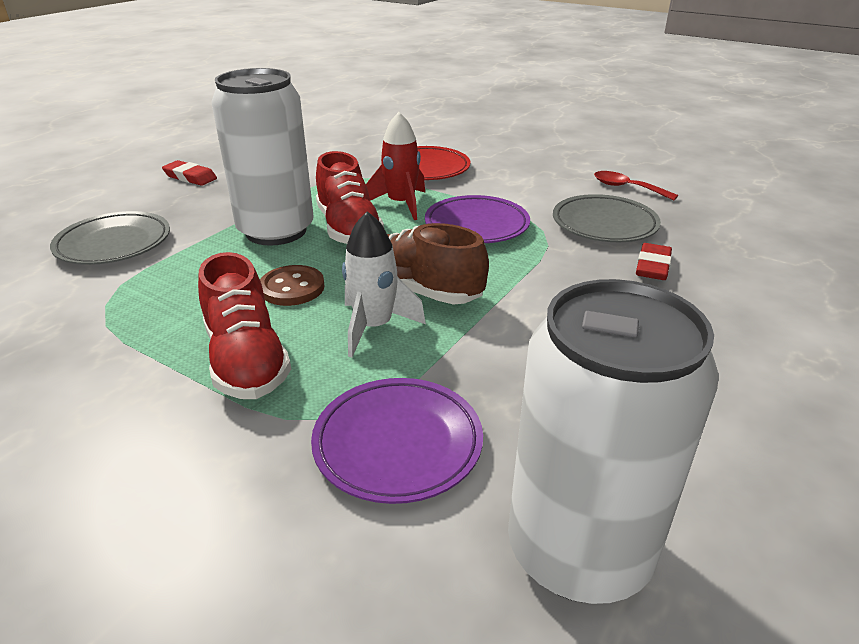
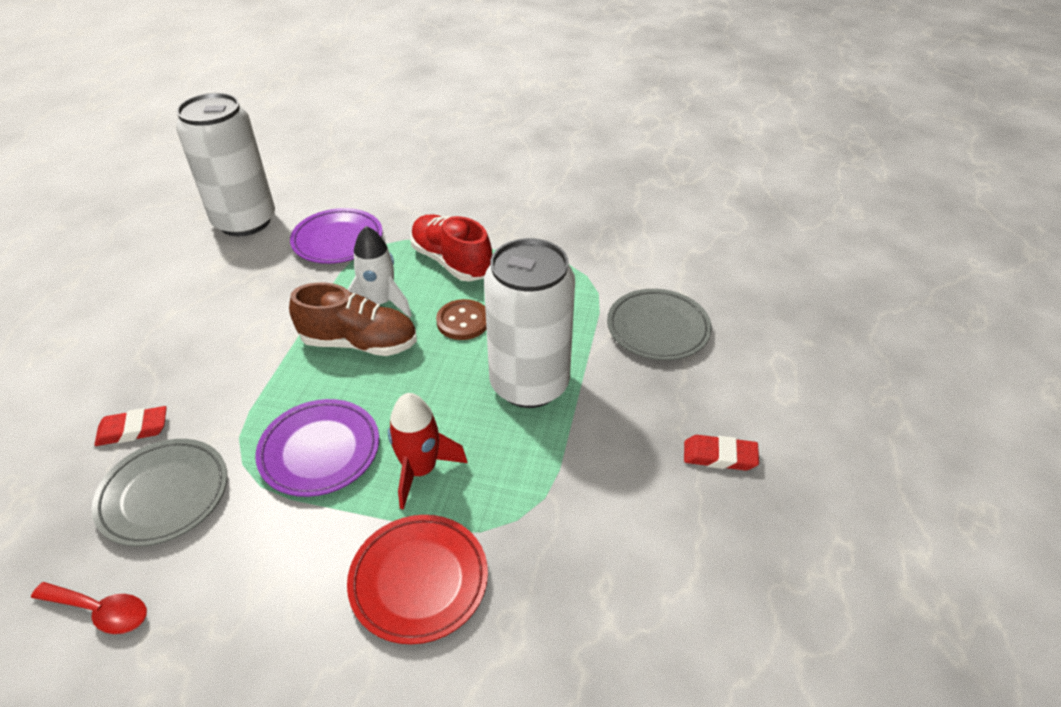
camera: 160 degrees right, 10 degrees up
red shoe [316,151,384,244] -> none
red eraser [636,243,672,280] -> red eraser turned 75 degrees clockwise [94,406,167,446]

